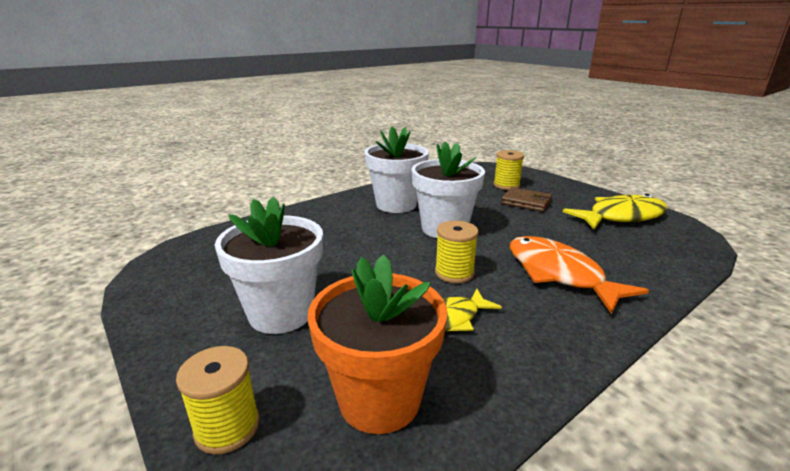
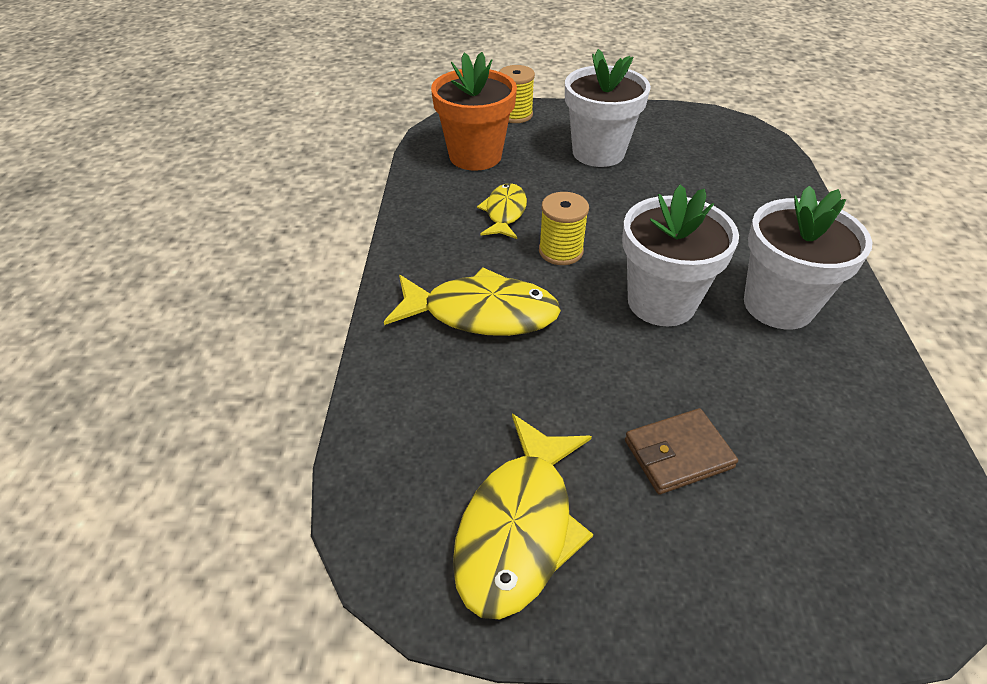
camera: 130 degrees right, 20 degrees up
yellow spool [494,150,524,190] -> none
orange fish [510,236,649,314] -> yellow fish [384,267,561,336]

